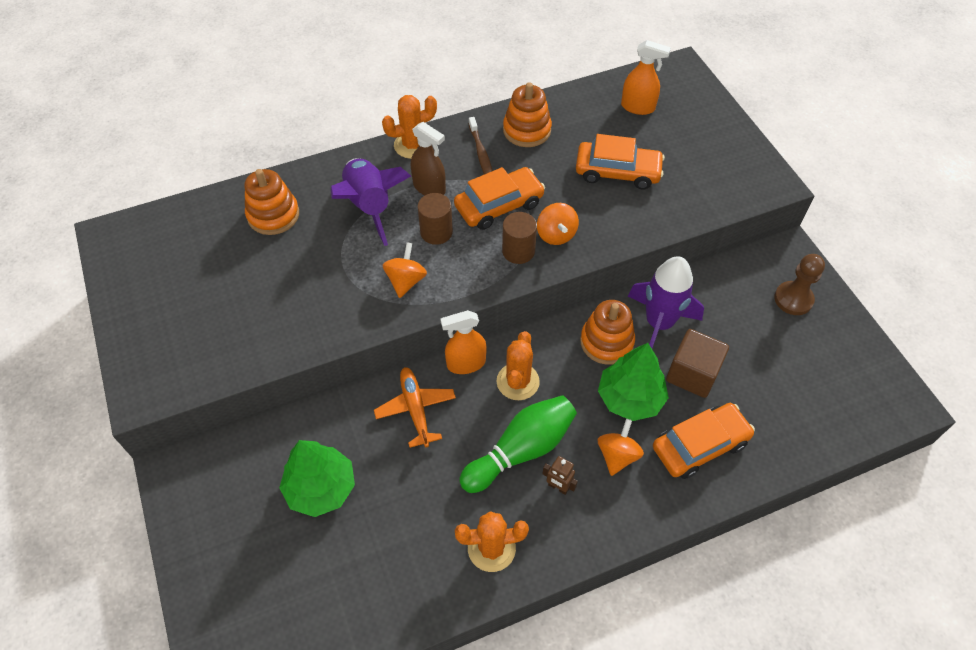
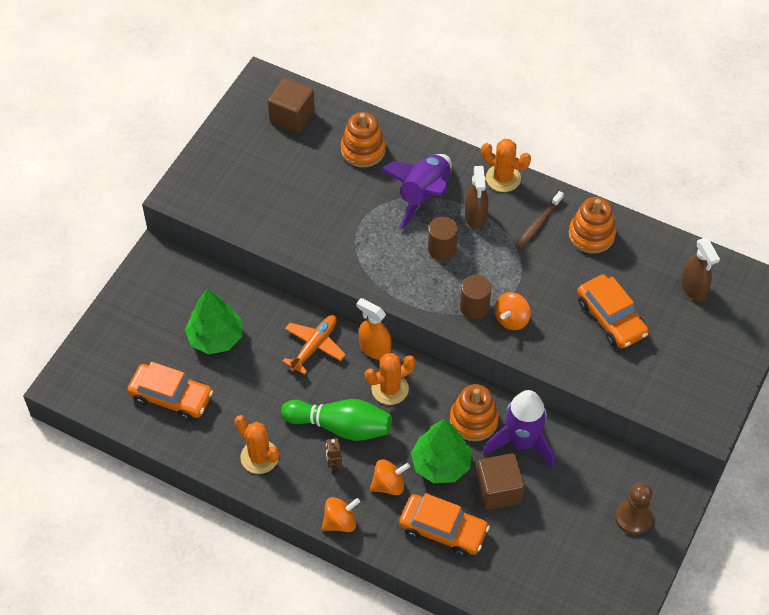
camera: 50 degrees right, 0 degrees up
orange spinning top [383,242,427,298] -> orange spinning top moved to [322,497,360,532]
orange car [454,167,545,230] -> orange car moved to [127,362,213,421]
orange spray bottle [621,40,671,115] -> brown spray bottle [681,238,720,301]
none -> brown cube [268,78,315,133]

